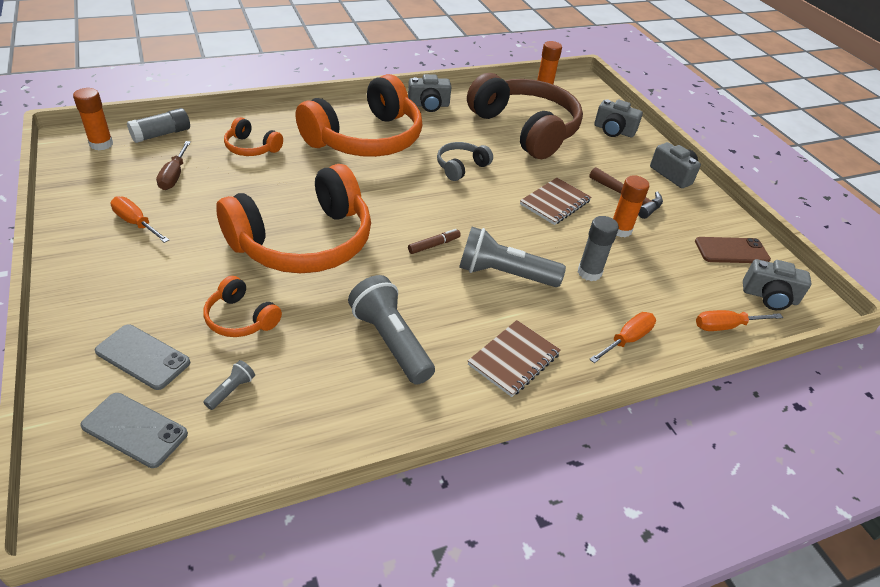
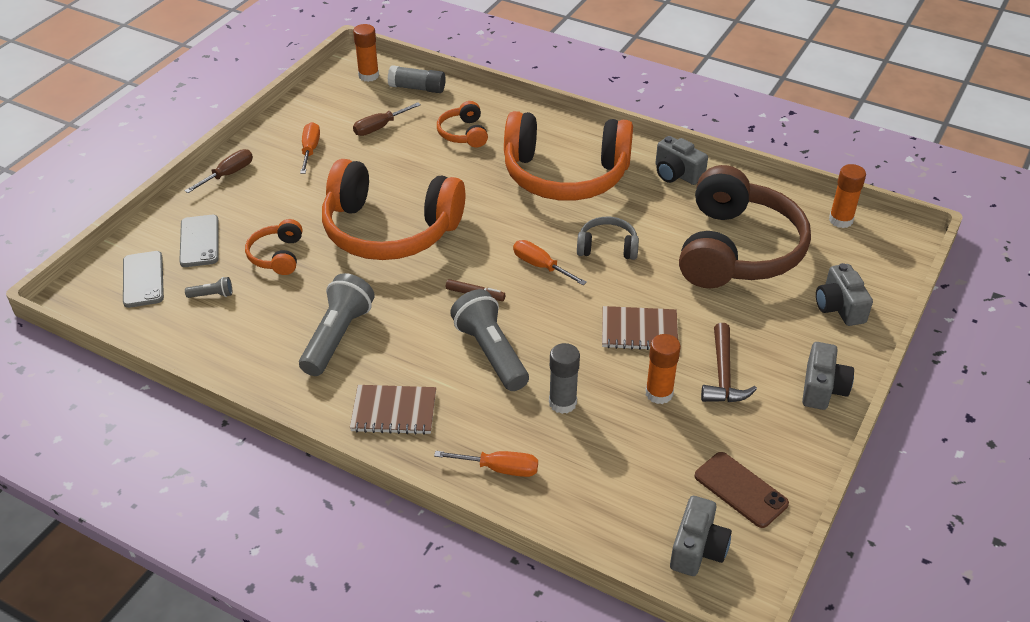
camera: 55 degrees right, 0 degrees up
orange screwdriver [696,310,783,331] -> orange screwdriver moved to [513,240,587,285]
grey camera [743,259,812,310] -> grey camera turned 135 degrees counterclockwise [670,496,732,576]
none -> brown screwdriver [185,149,253,193]

